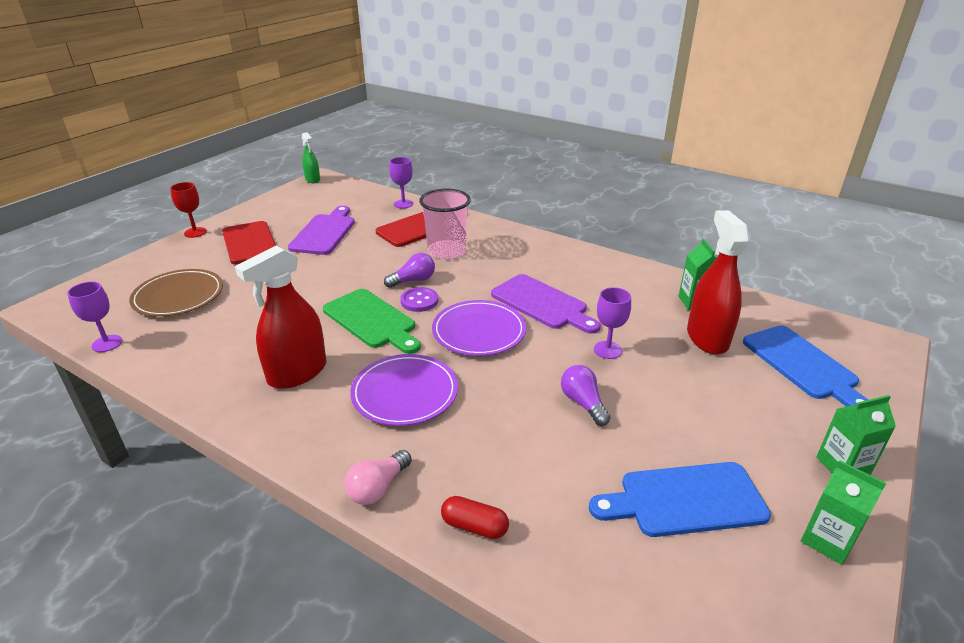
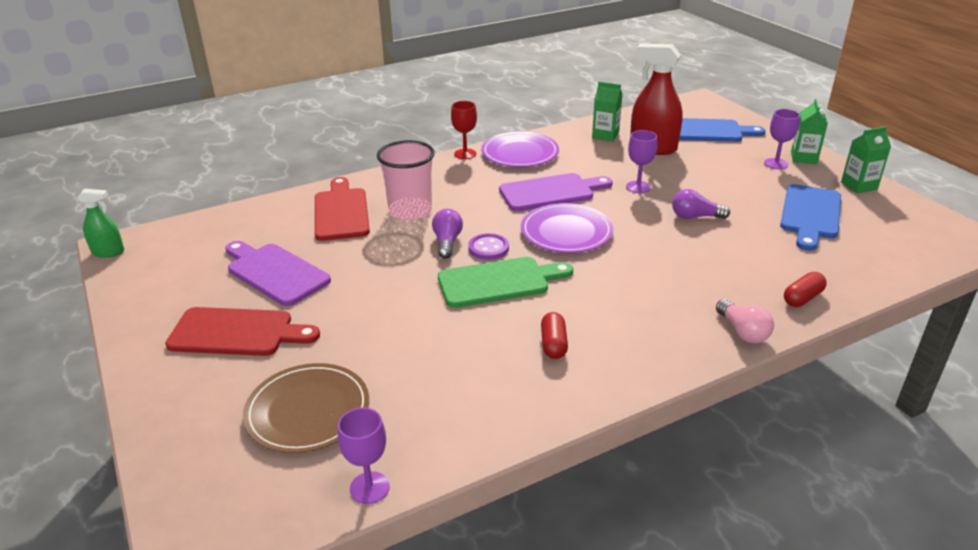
camera: 60 degrees left, 0 degrees up
red goblet [170,182,207,238] -> red goblet moved to [451,101,477,159]
red spray bottle [235,245,327,389] -> red capsule [541,312,568,359]
purple plate [350,354,458,426] -> purple plate moved to [481,132,559,167]
purple goblet [389,157,413,209] -> purple goblet moved to [764,109,800,169]

